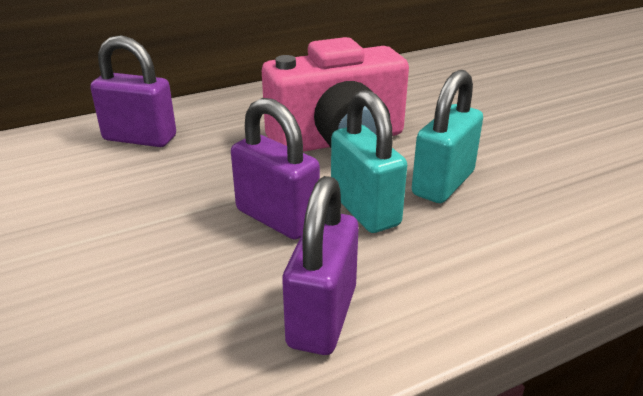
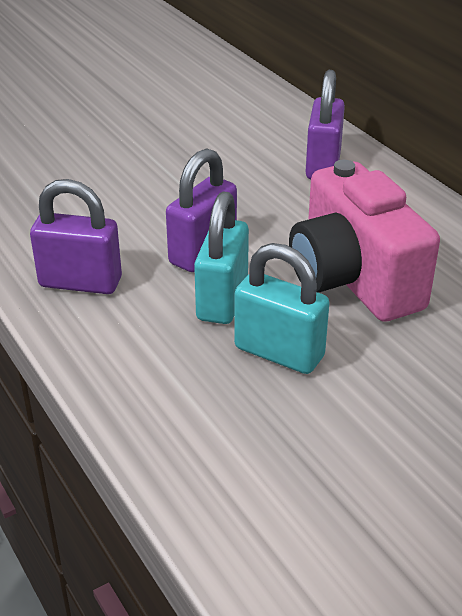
camera: 85 degrees right, 5 degrees up
turquoise padlock [331,90,407,233] -> turquoise padlock turned 45 degrees counterclockwise [194,191,249,324]

